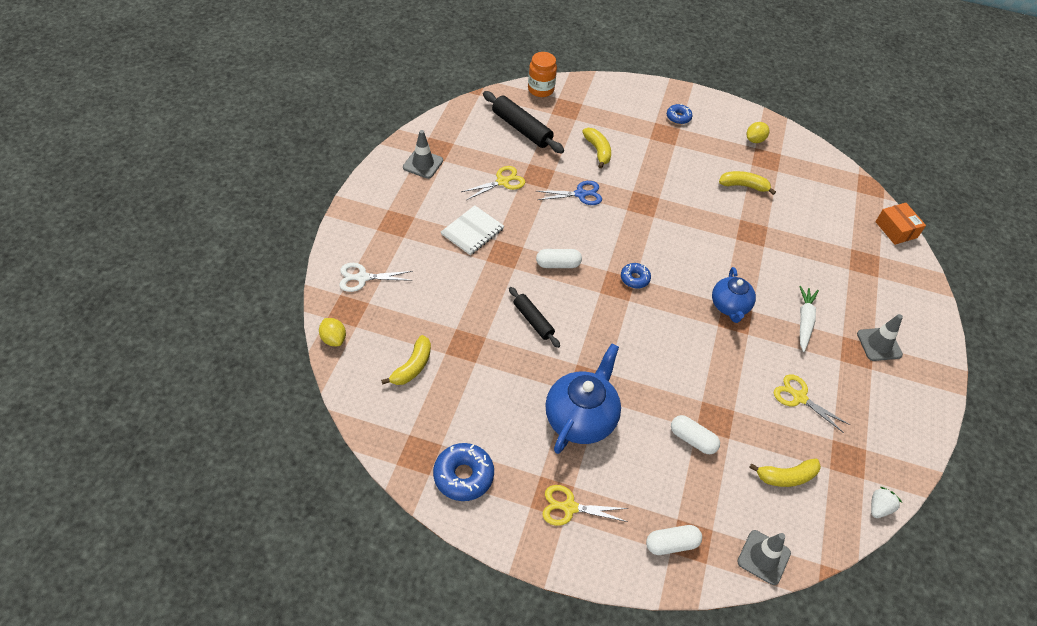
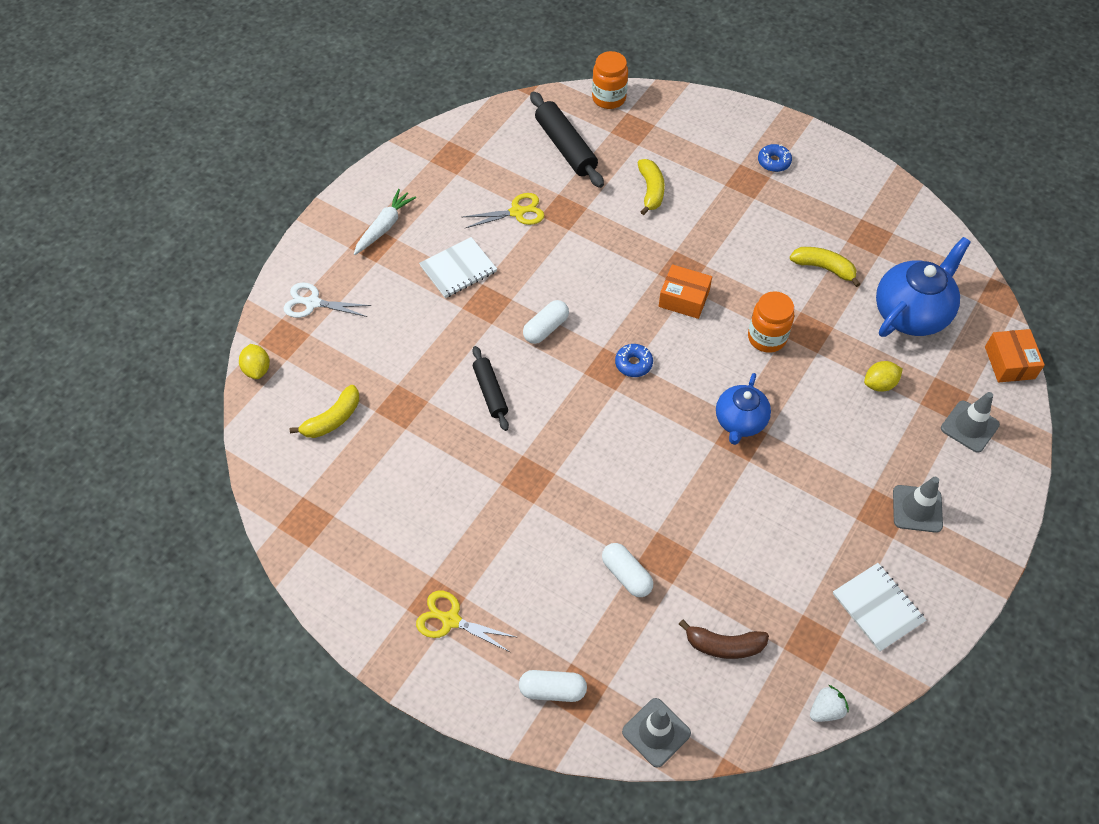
camera: 20 degrees right, 5 degrees up
grey traffic cone [403,130,443,179] -> grey traffic cone moved to [941,392,1000,453]
blue donut [433,443,494,501] -> none
blue scissors [536,181,602,205] -> none
white capsule [536,249,582,268] -> white capsule turned 60 degrees counterclockwise [523,300,569,344]
blue teapot [545,343,621,454] -> blue teapot moved to [876,237,971,337]
yellow lemon [746,122,770,143] -> yellow lemon moved to [864,361,903,392]
yellow banana [749,458,821,487] -> brown banana [679,619,769,659]
yellow scissors [774,374,850,433] -> none
white carrot [799,286,819,352] -> white carrot moved to [354,189,416,255]
none -> orange box [659,264,712,319]
none -> orange jar [748,291,794,353]
none -> white notebook [833,563,926,652]

